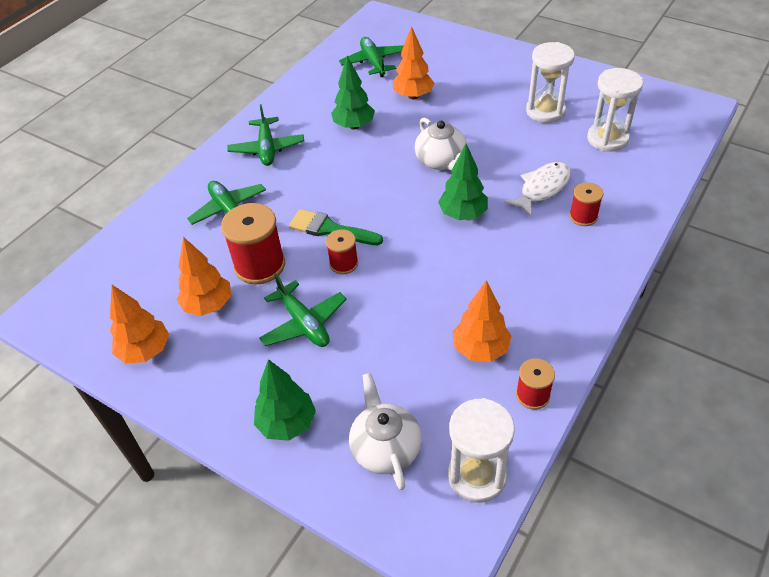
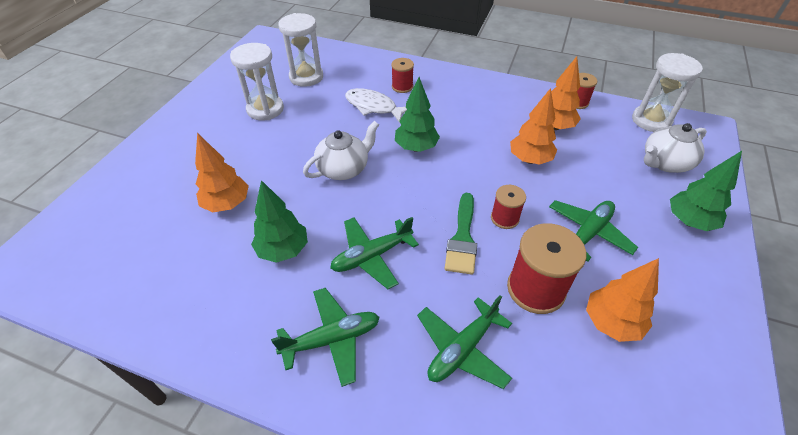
camera: 105 degrees left, 0 degrees up
orange tree [110,285,169,364] -> orange tree moved to [510,88,557,165]
green plane [339,37,403,77] -> green plane moved to [330,217,419,289]

